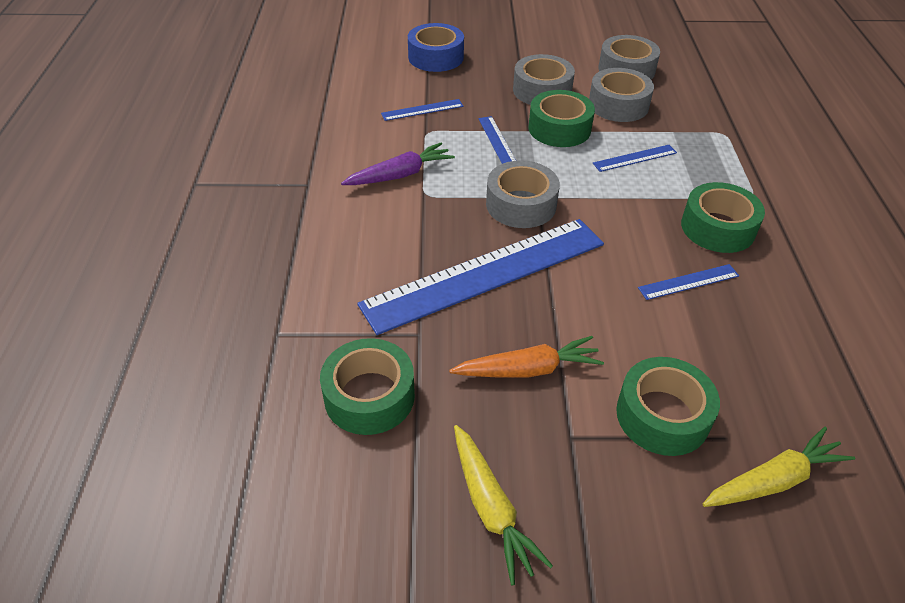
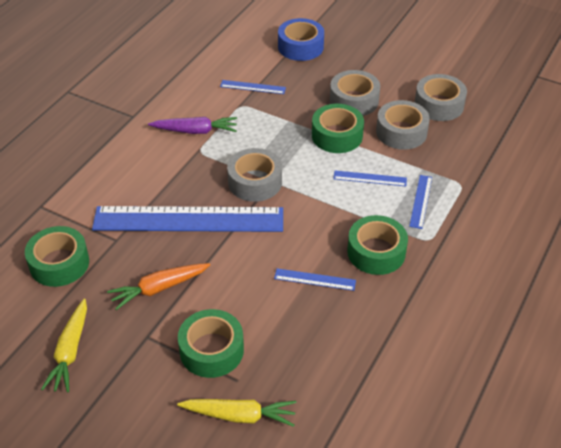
camera: 30 degrees right, 0 degrees up
orange carrot [449,336,604,378] -> orange carrot turned 135 degrees clockwise [107,263,210,310]
blue ruler [478,116,516,164] -> blue ruler moved to [409,175,432,229]

